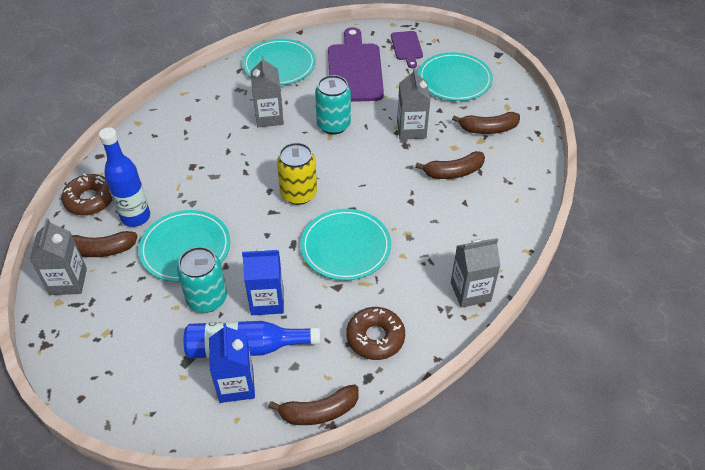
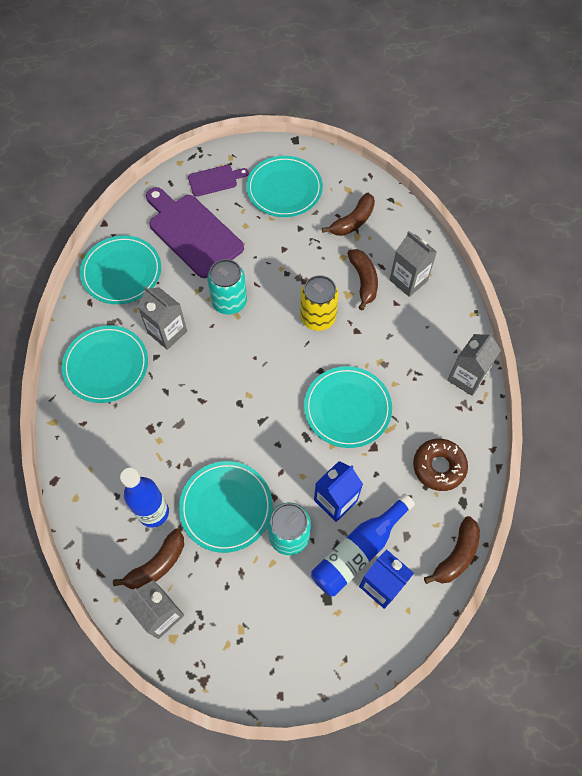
camera: 40 degrees left, 15 degrees up
brown donut [62,174,113,216] -> none
yellow can [277,143,317,205] -> yellow can moved to [300,275,339,331]
purple cutting board [391,31,423,68] -> purple cutting board turned 60 degrees counterclockwise [188,165,249,197]
grey carton [397,68,430,140] -> grey carton moved to [390,231,437,297]
brown banana [415,151,485,179] -> brown banana turned 45 degrees counterclockwise [347,249,378,310]
none -> turquoise plate [62,325,148,403]

